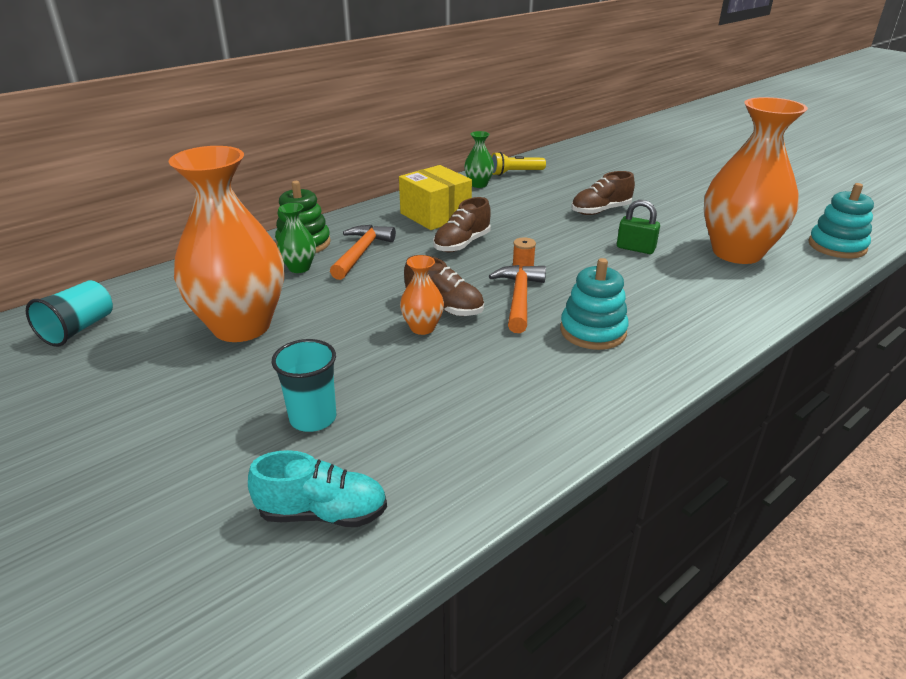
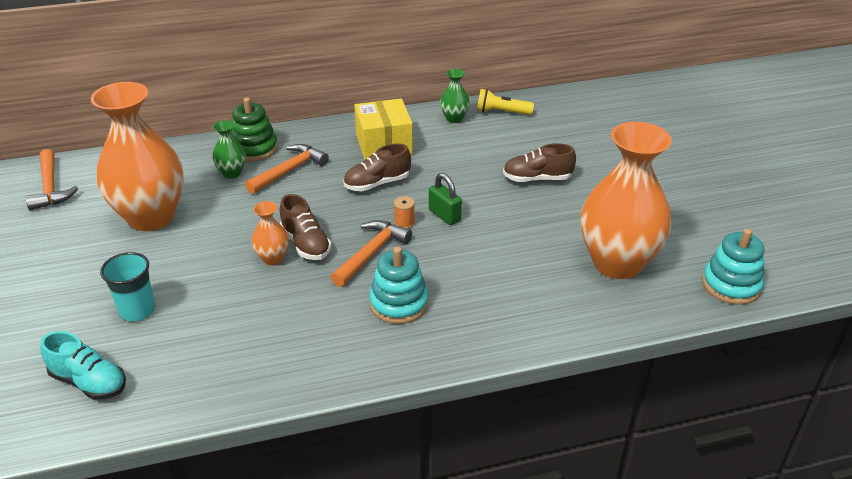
camera: 25 degrees right, 5 degrees up
turquoise cup [26,280,113,347] -> orange hammer [25,149,78,211]
green padlock [617,200,660,254] -> green padlock moved to [429,173,462,225]

